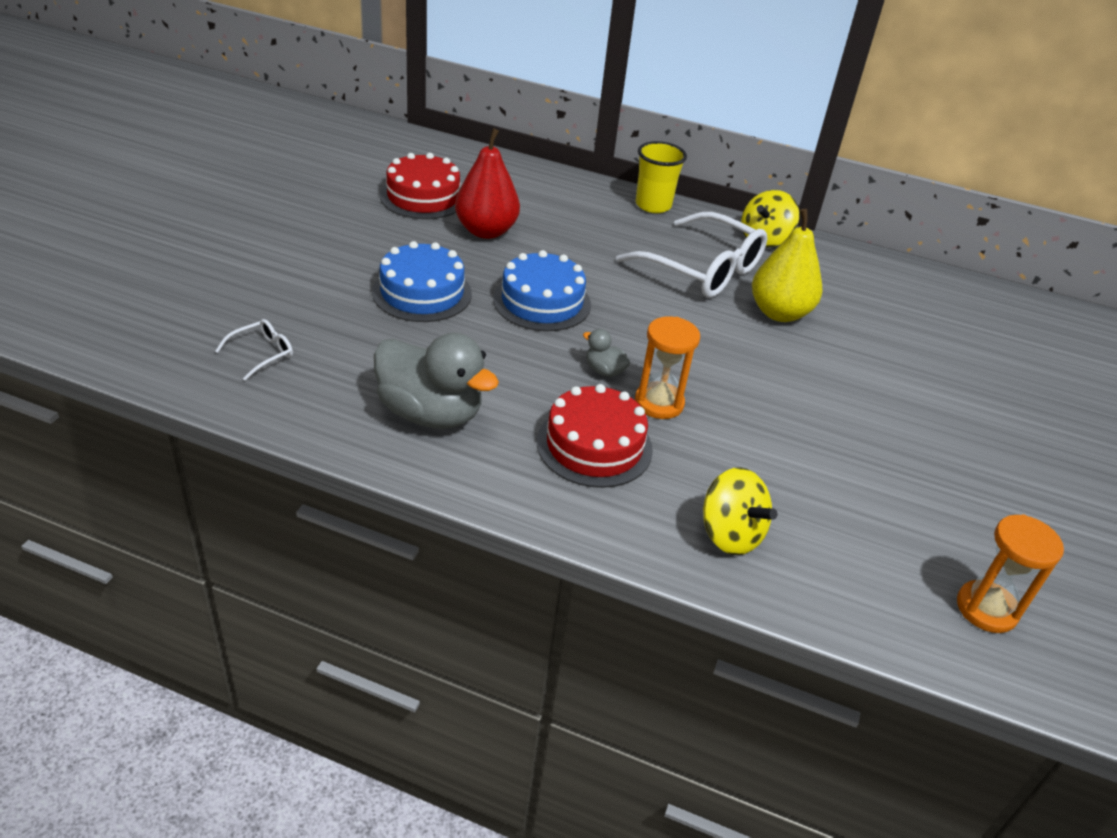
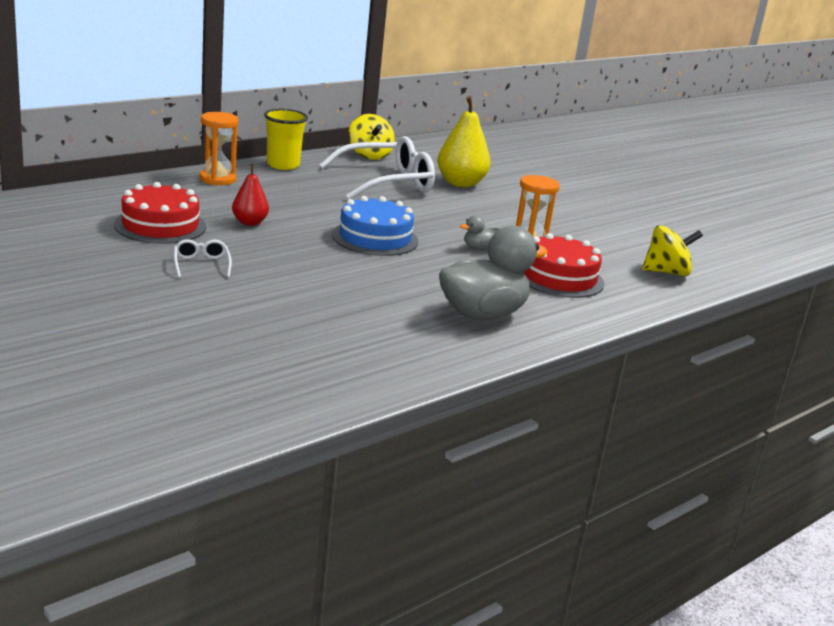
camera: 60 degrees left, 15 degrees down
white glasses [215,319,293,381] -> white glasses moved to [174,239,232,278]
blue cake [372,241,472,322] -> none
red pear [455,128,520,239] -> red pear [232,164,269,226], size x0.59
orange hourglass [957,514,1064,633] -> orange hourglass moved to [199,112,239,185]

